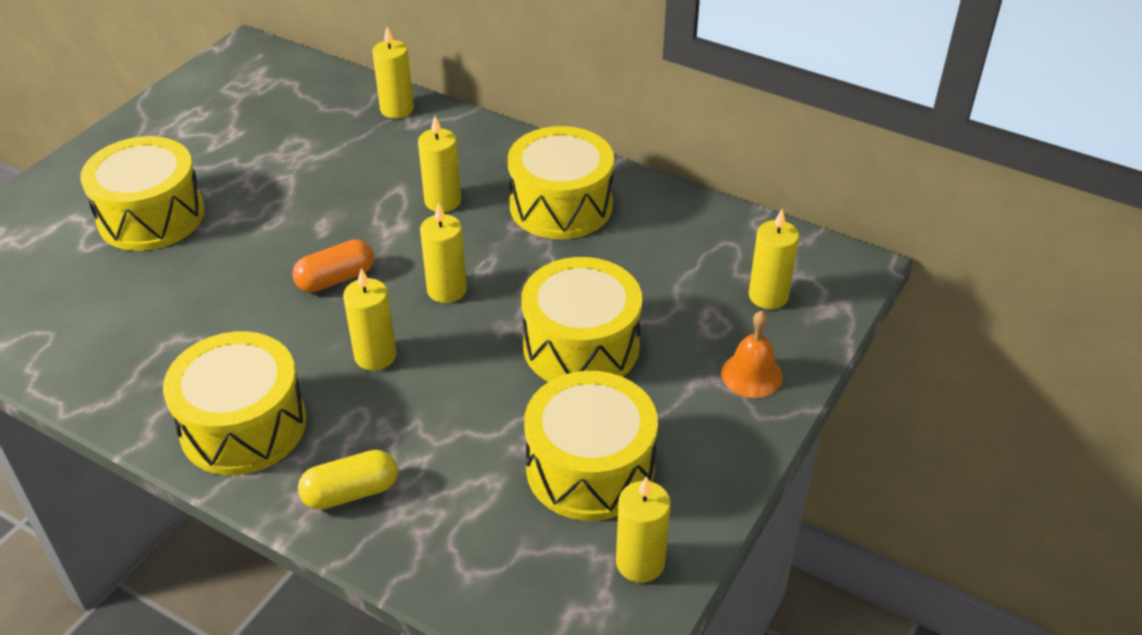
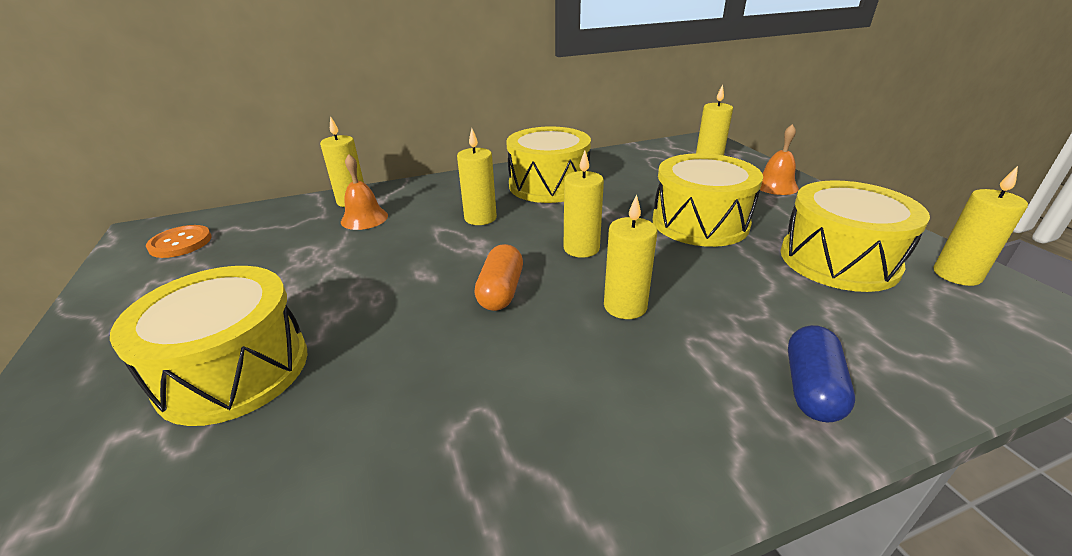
camera: 50 degrees left, 10 degrees down
yellow drum [163,331,306,475] -> none
yellow capsule [298,450,398,510] -> blue capsule [788,325,855,422]
none -> orange button [146,225,211,258]
none -> orange bell [341,154,388,230]

